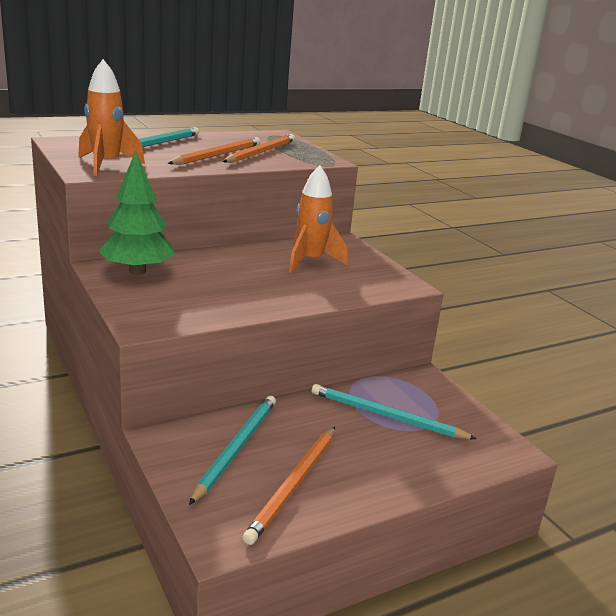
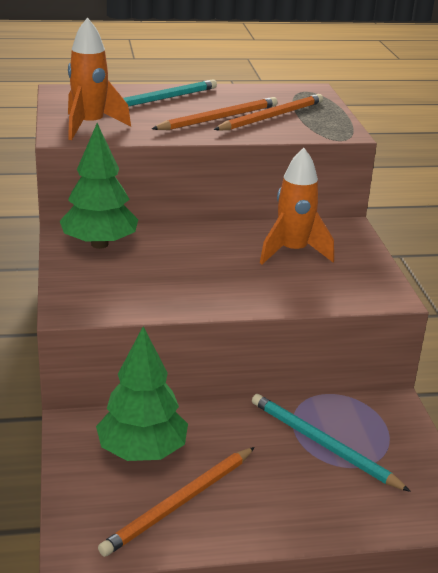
camera: 20 degrees right, 5 degrees up
turquoise pencil [189,396,276,505] -> green tree [96,326,188,461]

